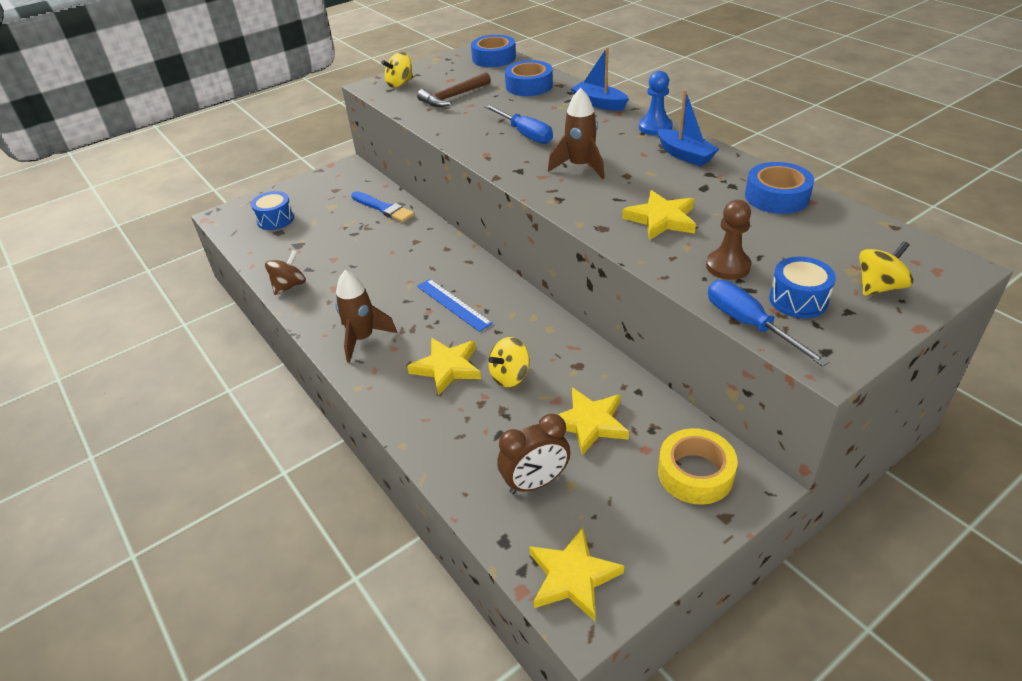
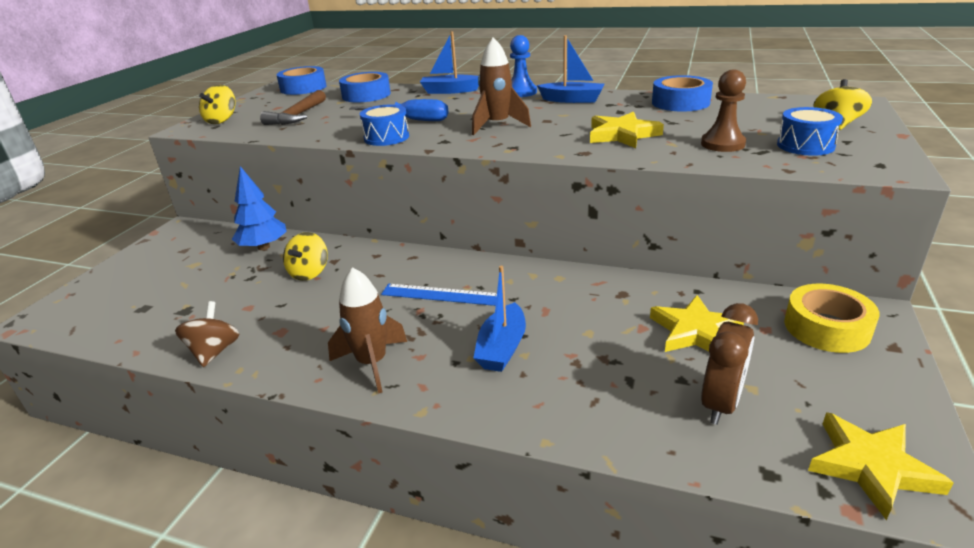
camera: 35 degrees left, 10 degrees down
blue drum [251,191,294,230] -> blue drum moved to [360,105,409,146]
blue brush [351,191,415,222] -> blue tree [232,166,287,250]
yellow star [407,338,481,396] -> blue boat [473,266,526,372]
yellow spinning top [488,337,529,387] -> yellow spinning top moved to [283,232,328,281]
blue screwdriver [708,280,829,367] -> none

